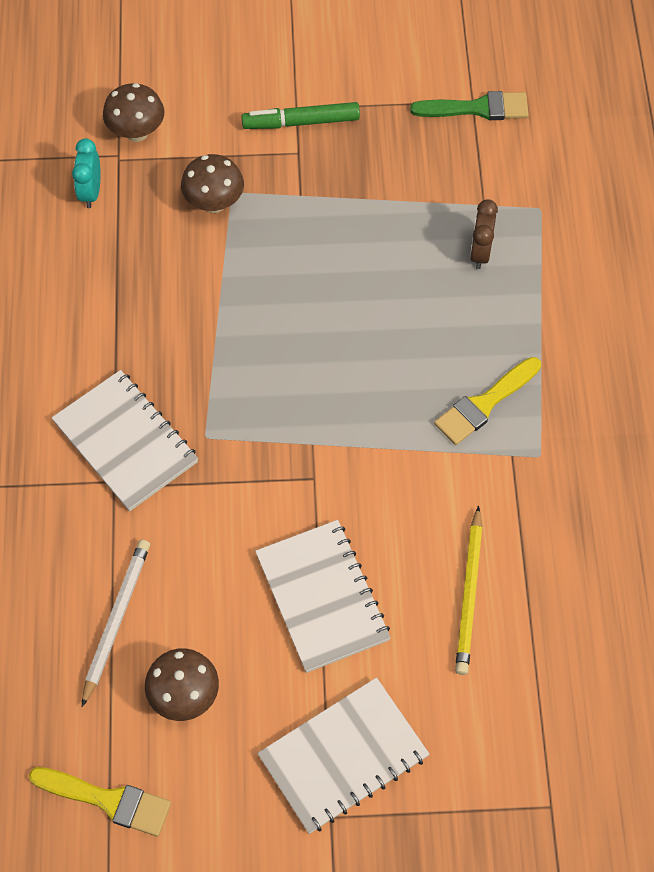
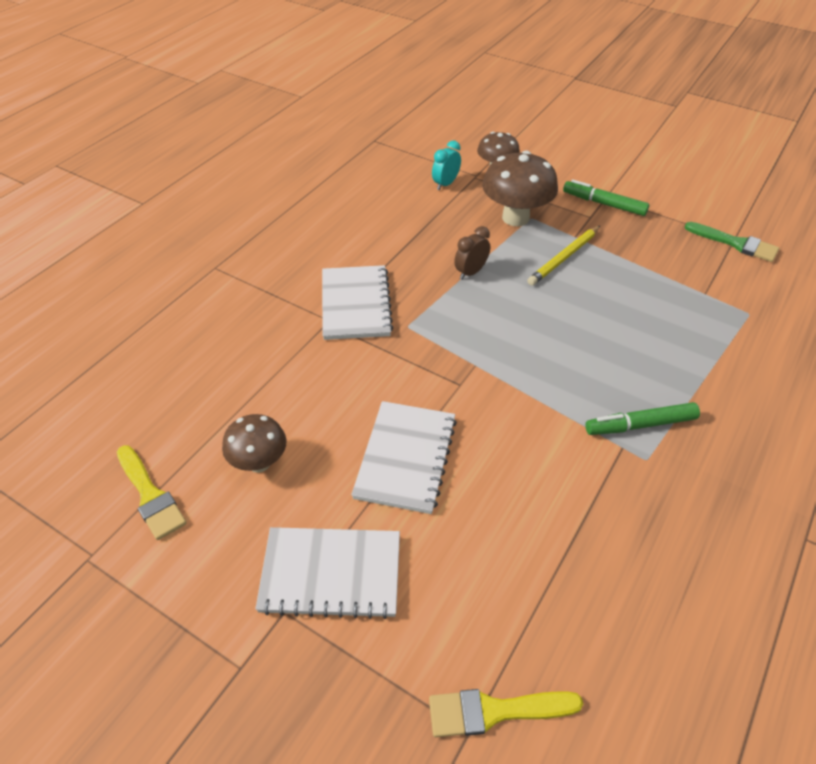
camera: 35 degrees right, 15 degrees down
white pencil [82,540,150,707] -> none
brown mushroom [181,154,244,213] -> brown mushroom [482,151,558,226], size x1.61
yellow brush [434,357,541,445] -> yellow brush moved to [429,689,583,737]
yellow pencil [455,505,483,675] -> yellow pencil moved to [527,226,600,286]
brown clock [470,199,498,269] -> brown clock moved to [454,226,490,280]
none -> green marker [585,402,700,435]

